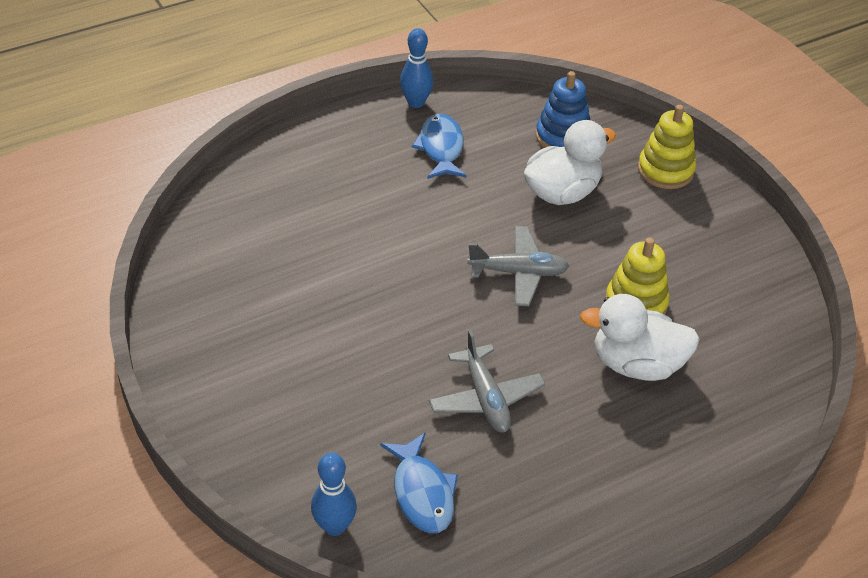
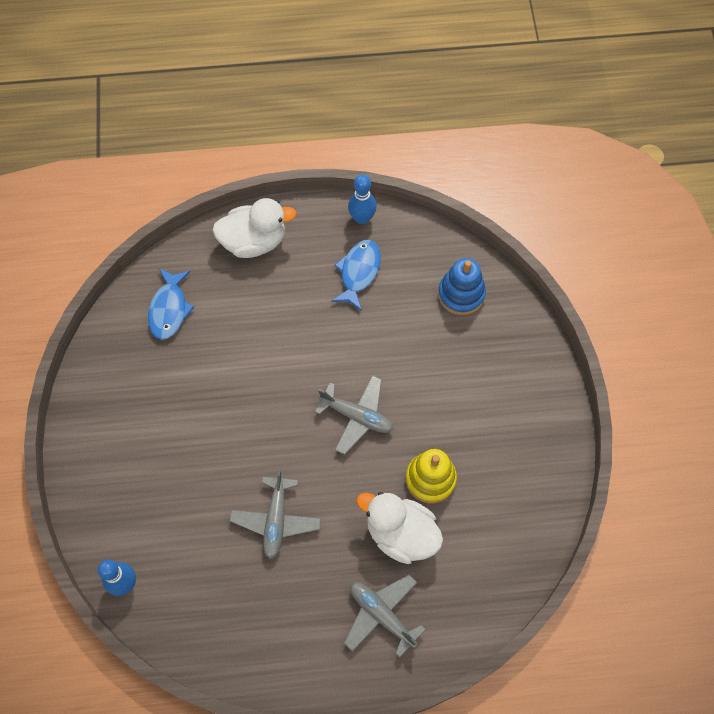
camera: 25 degrees right, 20 degrees up
blue fish [380,432,458,533] -> blue fish moved to [148,269,194,340]
white duck [524,120,616,205] -> white duck moved to [212,198,297,258]
yellow stacking toy [638,105,696,189] -> none
none -> grey plane [344,574,426,658]

